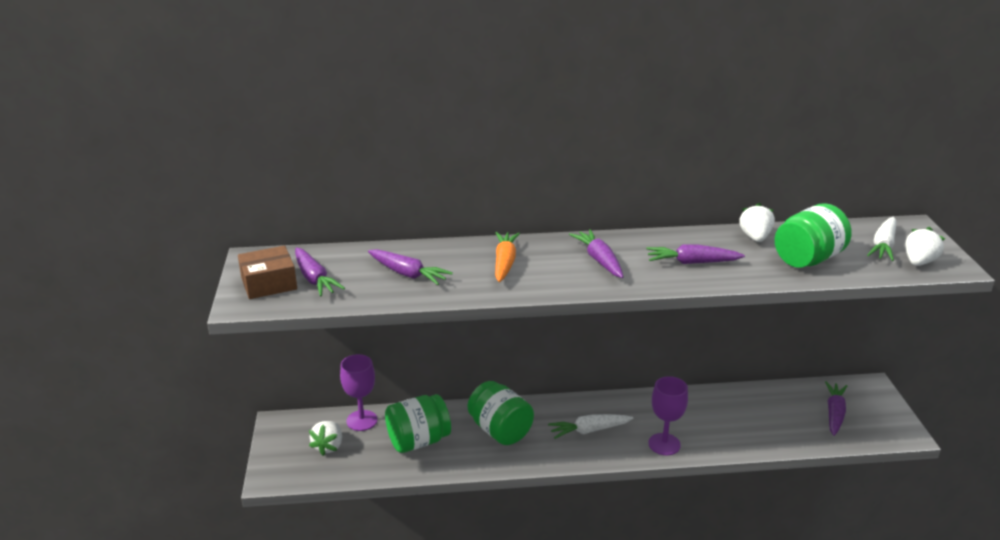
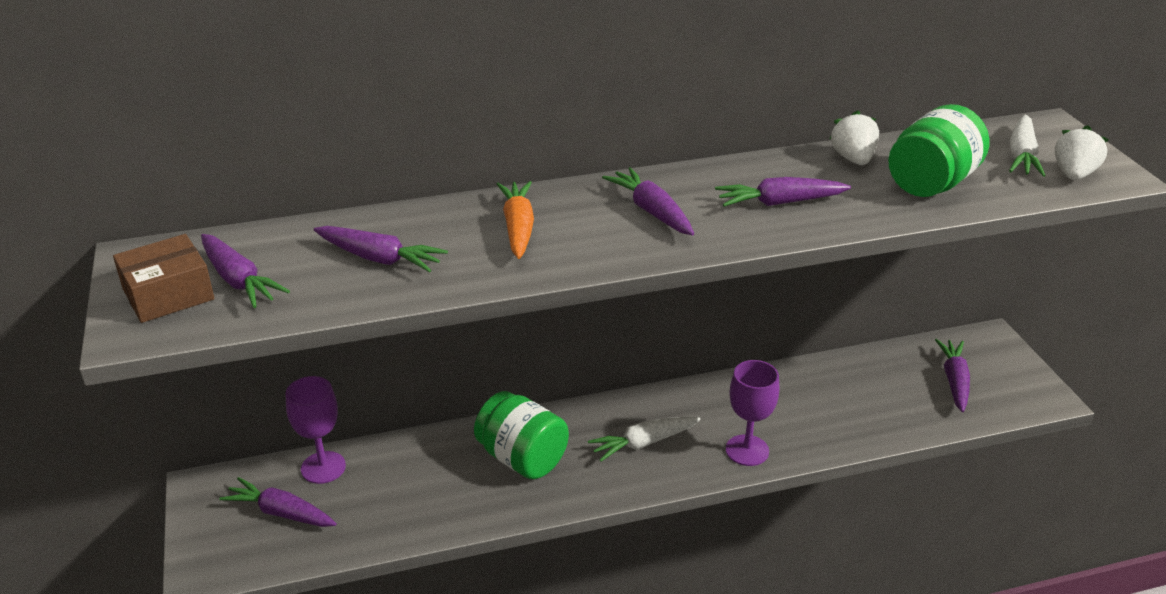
camera: 10 degrees left, 5 degrees up
white strawberry [309,421,342,456] -> purple carrot [219,477,337,527]
green jar [385,394,451,453] -> none

